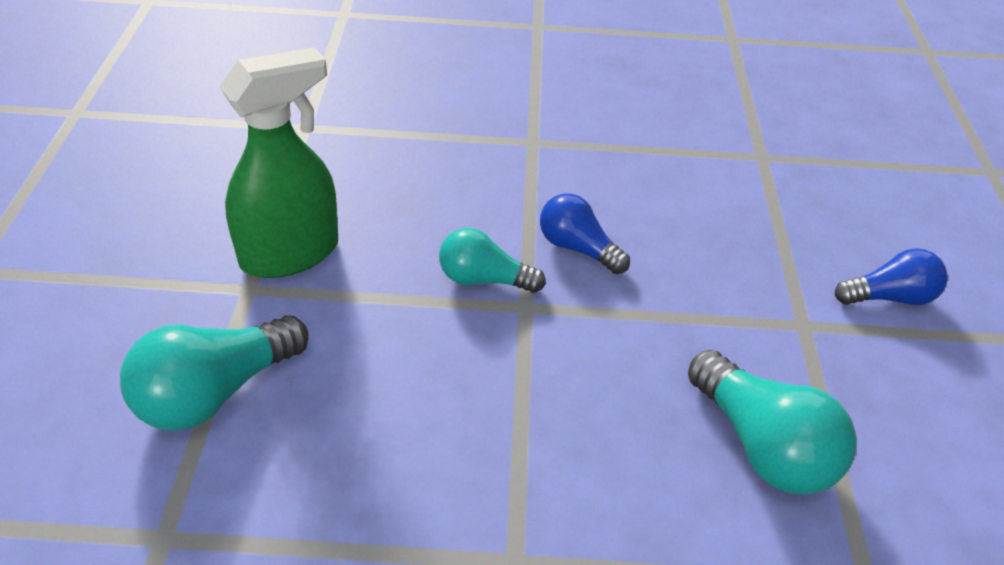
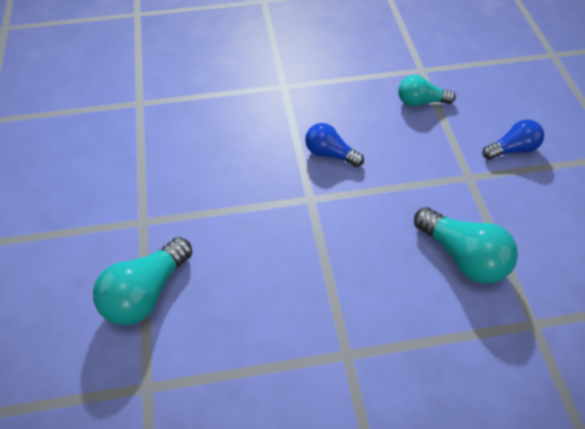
camera: 10 degrees left, 10 degrees up
green spray bottle [220,48,338,278] -> none
turquoise light bulb [439,228,546,293] -> turquoise light bulb moved to [398,75,456,106]

